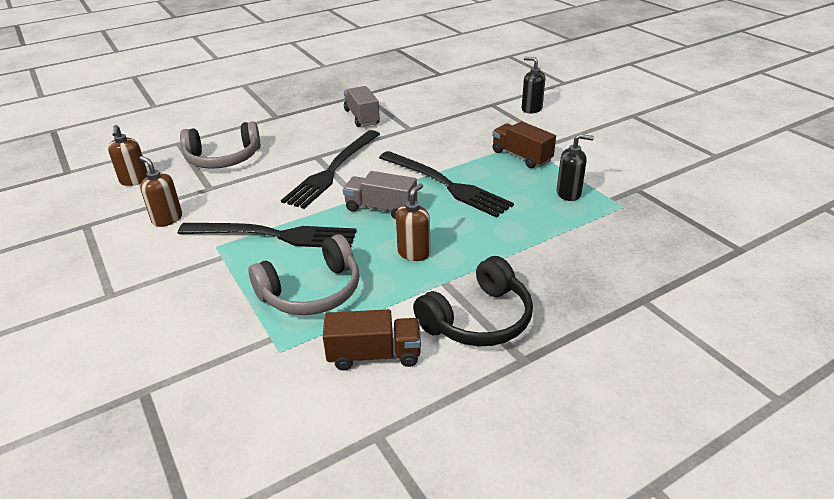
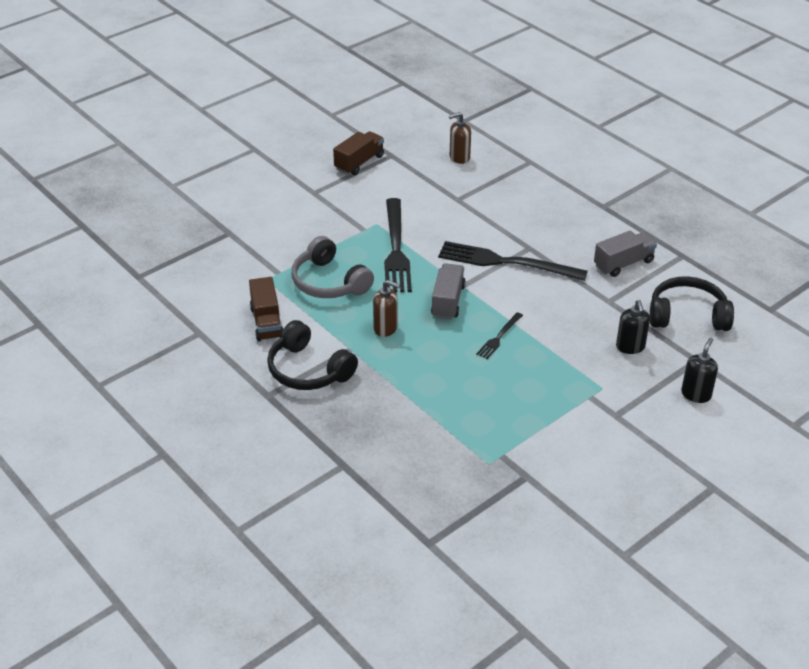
camera: 80 degrees right, 5 degrees up
brown soap dispenser [139,156,182,227] -> none
grey headphones [180,121,261,169] -> none
black fork [379,151,514,218] -> black fork [476,312,523,359], size x0.47
brown truck [492,121,556,168] -> brown truck moved to [333,131,384,175]
black soap dispenser [557,134,594,201] -> black soap dispenser moved to [616,300,650,354]
none -> black headphones [650,276,734,331]

